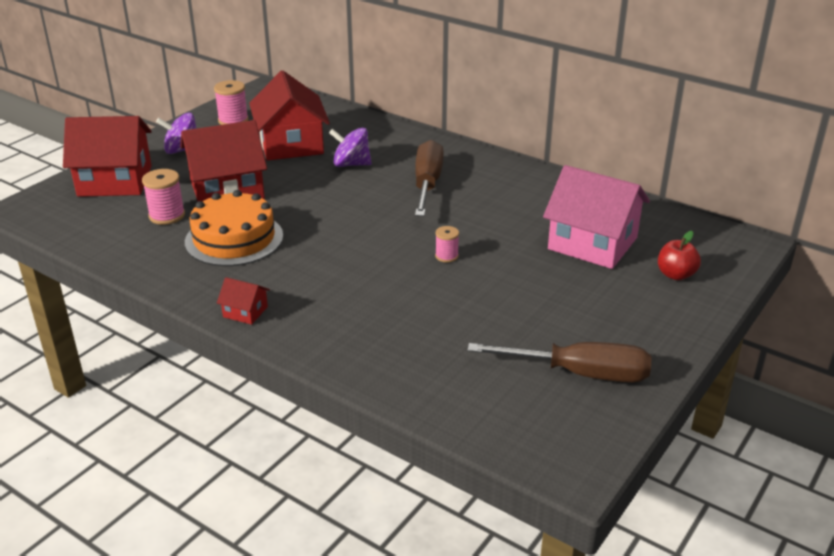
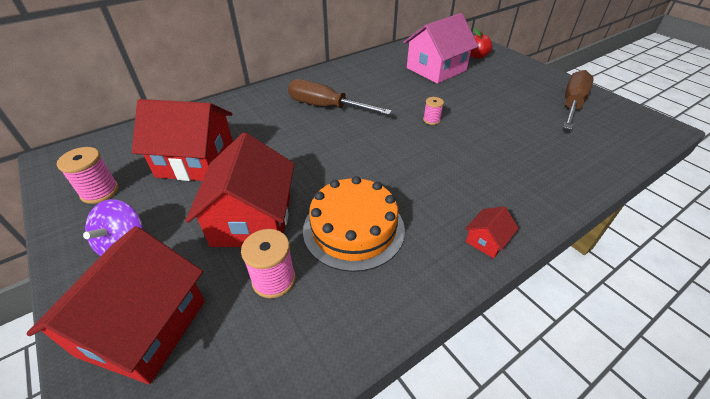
camera: 70 degrees left, 10 degrees up
purple spinning top [329,128,371,167] -> none

